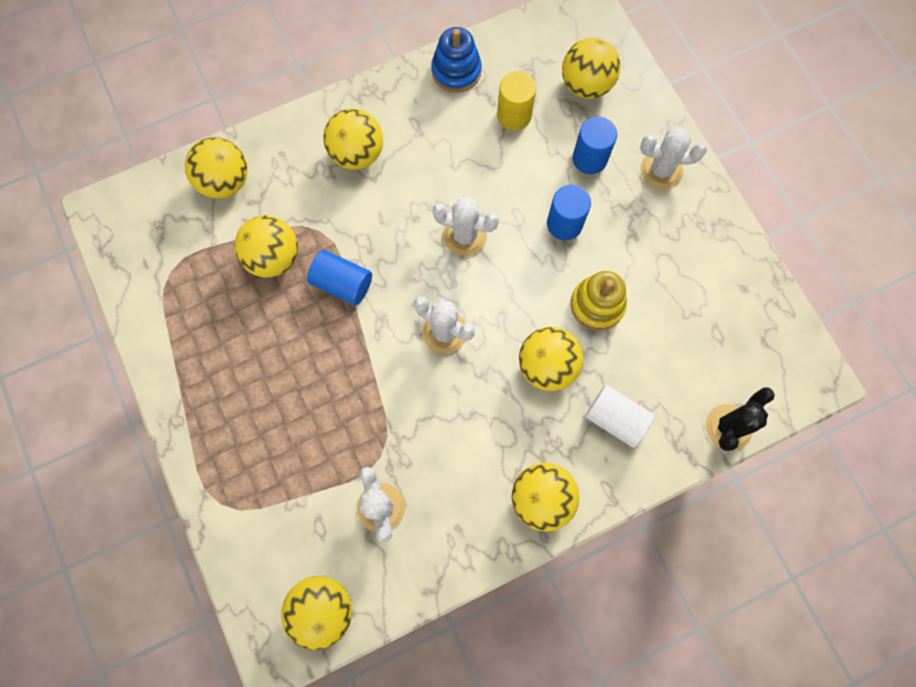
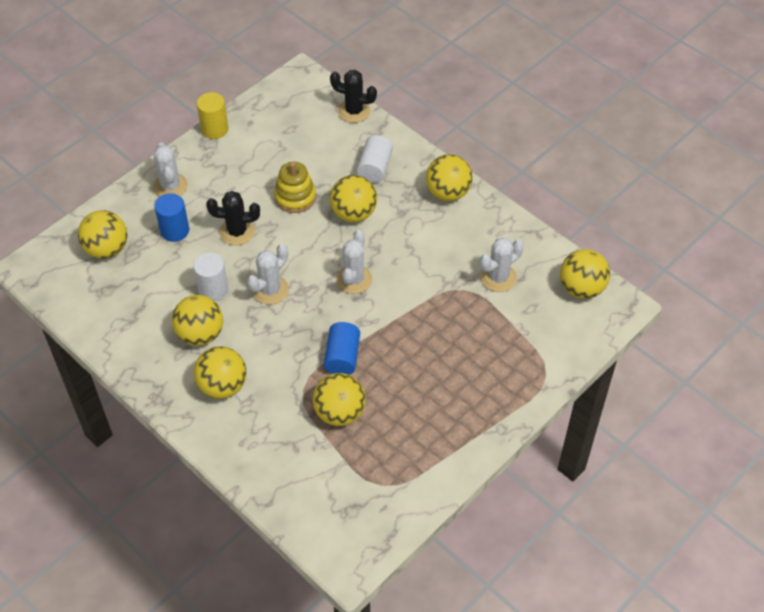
camera: 110 degrees left, 20 degrees down
yellow ball [185,137,248,199] -> yellow ball moved to [172,295,223,346]
blue stacking toy [431,27,482,93] -> none
white cactus [433,197,499,256] -> white cactus turned 45 degrees clockwise [247,244,289,305]
yellow cylinder [497,71,536,130] -> yellow cylinder moved to [197,92,228,139]
blue cylinder [547,185,591,240] -> black cactus [206,191,260,246]
none -> white cylinder [193,252,228,301]

